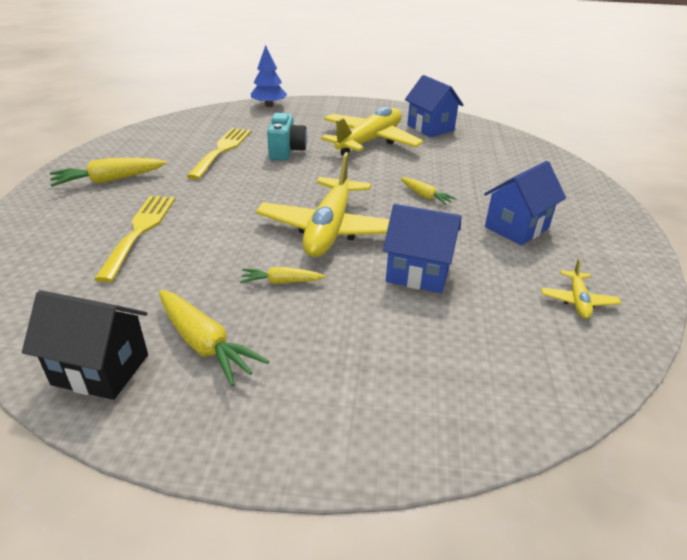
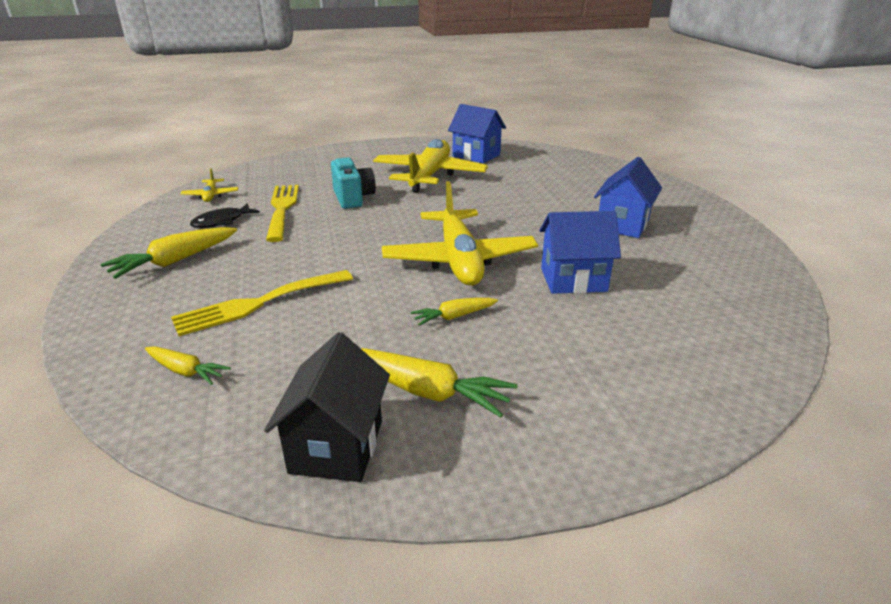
camera: 20 degrees left, 5 degrees down
black house [22,290,148,400] -> black house turned 75 degrees counterclockwise [264,332,390,482]
yellow fork [94,196,175,282] -> yellow fork turned 105 degrees counterclockwise [171,270,353,336]
blue tree [251,45,287,107] -> none
yellow carrot [400,177,457,205] -> yellow carrot moved to [145,346,231,385]
yellow plane [541,258,621,319] -> yellow plane moved to [180,168,238,202]
none -> black fish [190,203,260,228]

